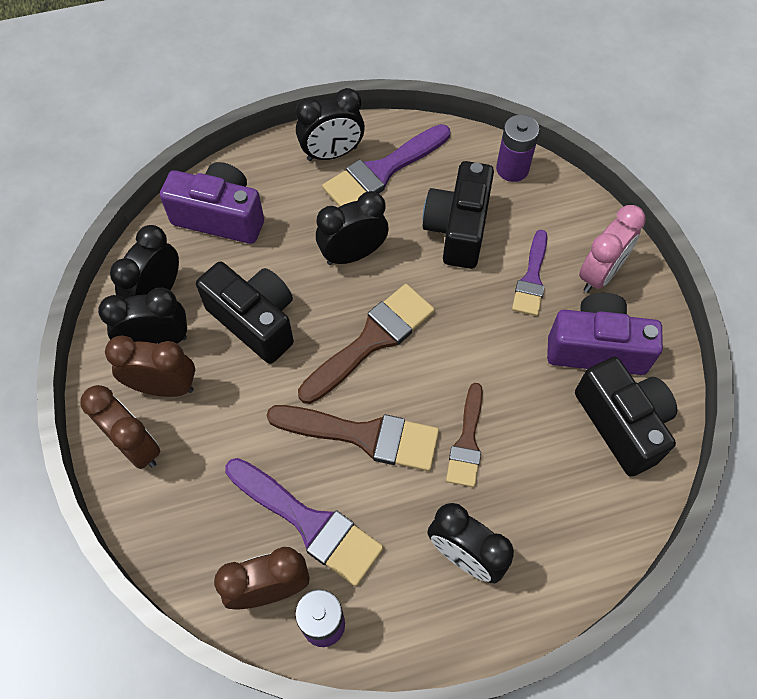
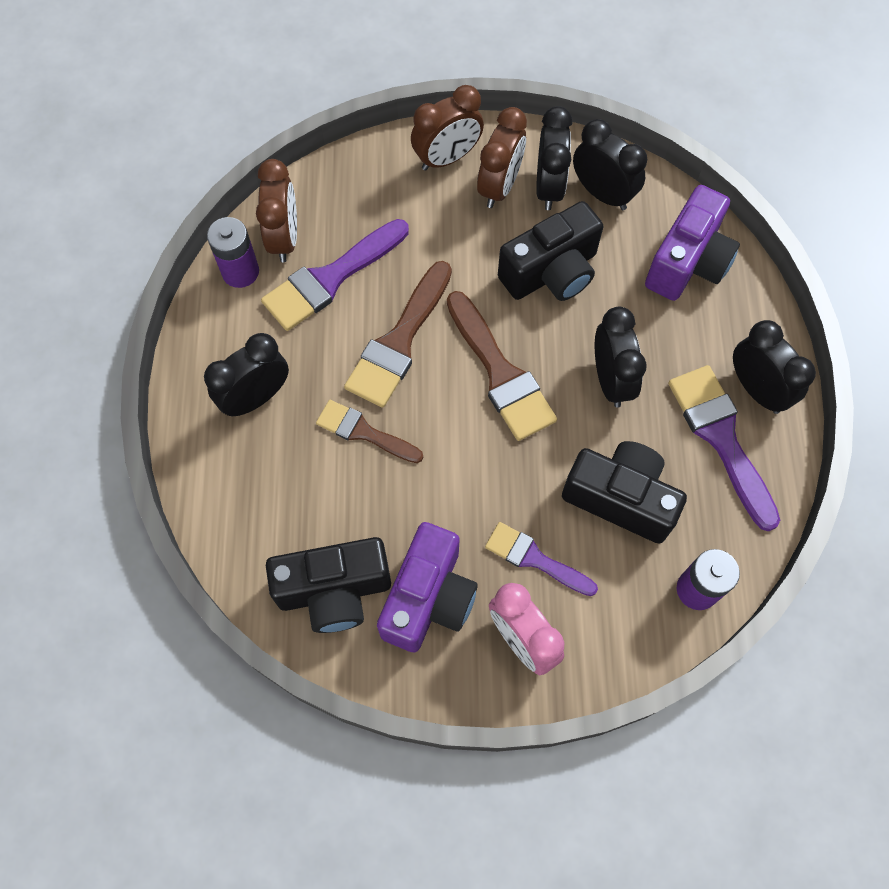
camera: 105 degrees right, 5 degrees up
black clock [296,88,365,161] -> black clock turned 150 degrees clockwise [733,320,816,414]

